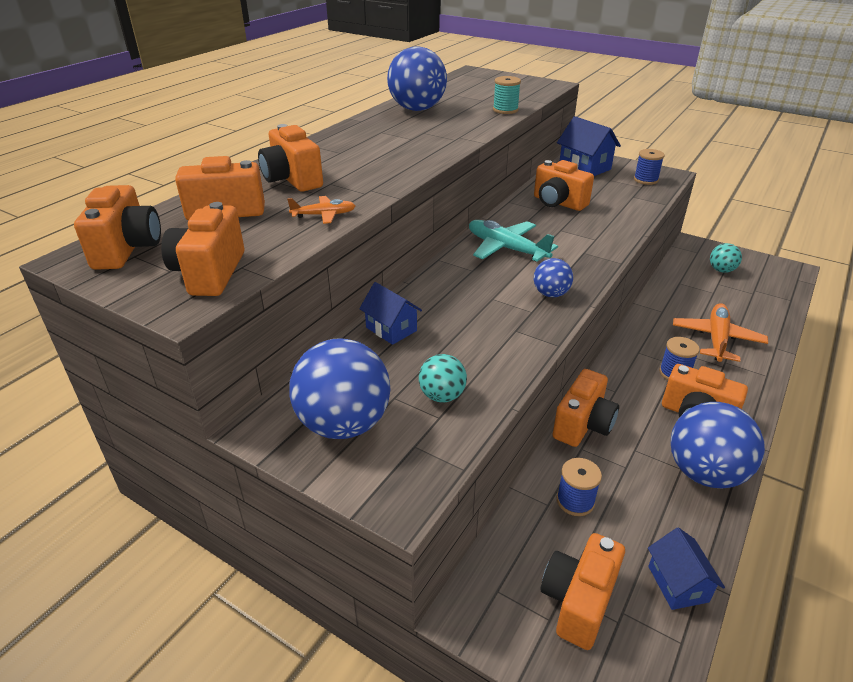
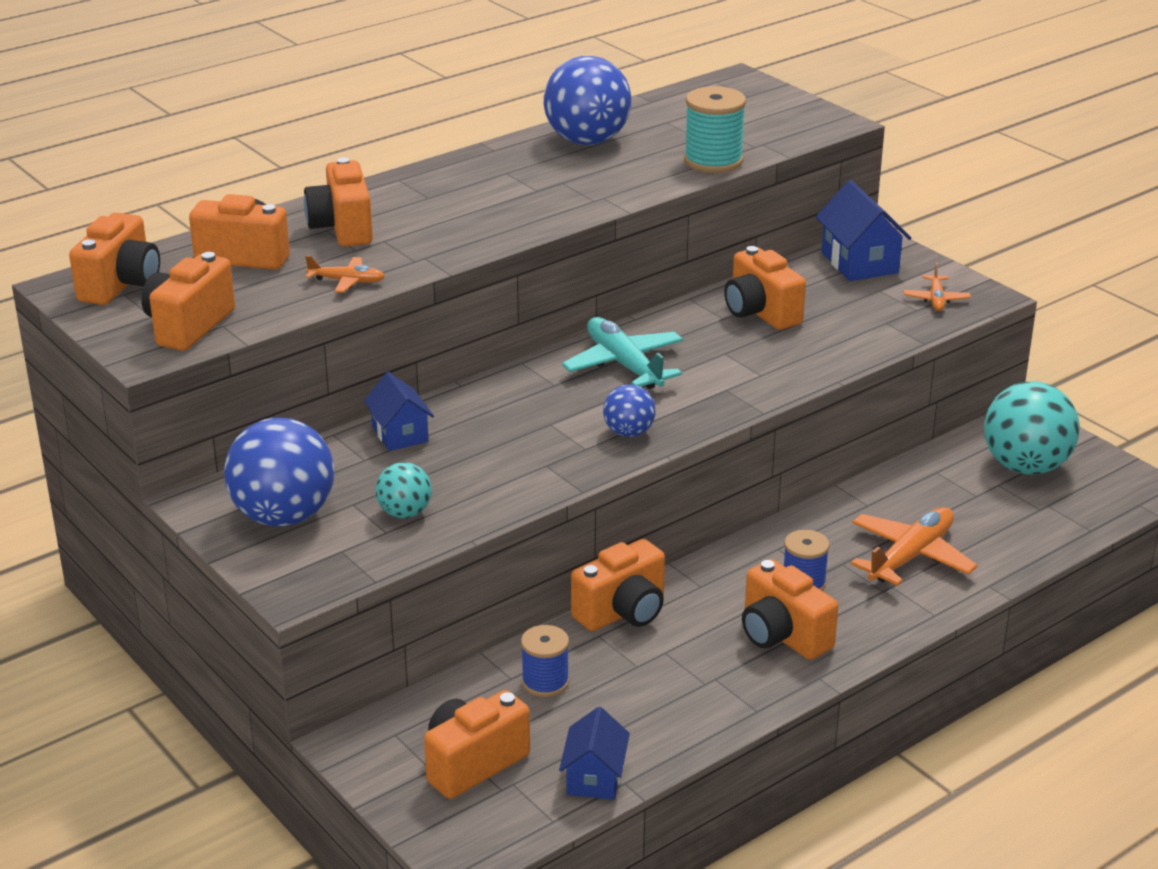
camera: 20 degrees right, 5 degrees down
turquoise spool [493,76,521,114] -> turquoise spool [684,86,746,173], size x1.51
blue spool [634,149,665,185] -> orange plane [904,262,971,311]
blue ball [671,402,765,488] -> none
turquoise ball [710,243,742,273] -> turquoise ball [984,381,1080,475], size x1.92

